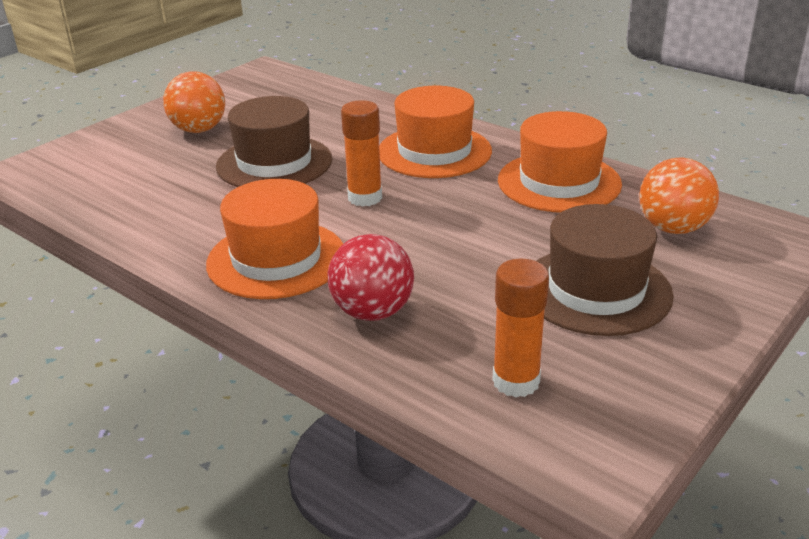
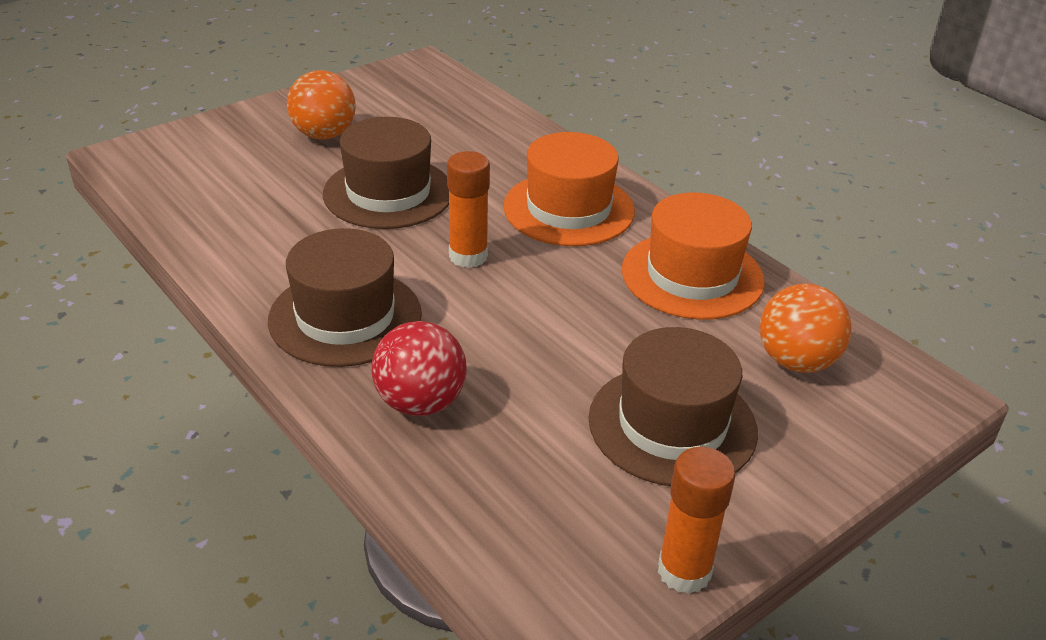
camera: 10 degrees right, 5 degrees up
orange hat [206,179,343,299] -> brown hat [268,228,422,367]
orange glue stick [493,259,549,397] -> orange glue stick moved to [658,447,736,594]

